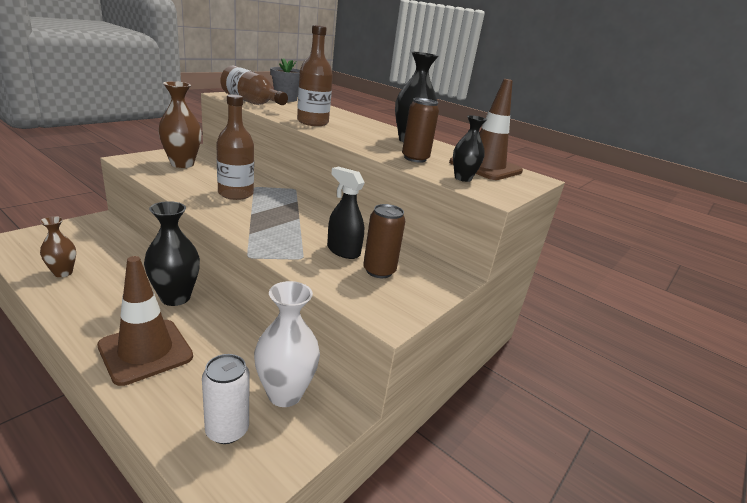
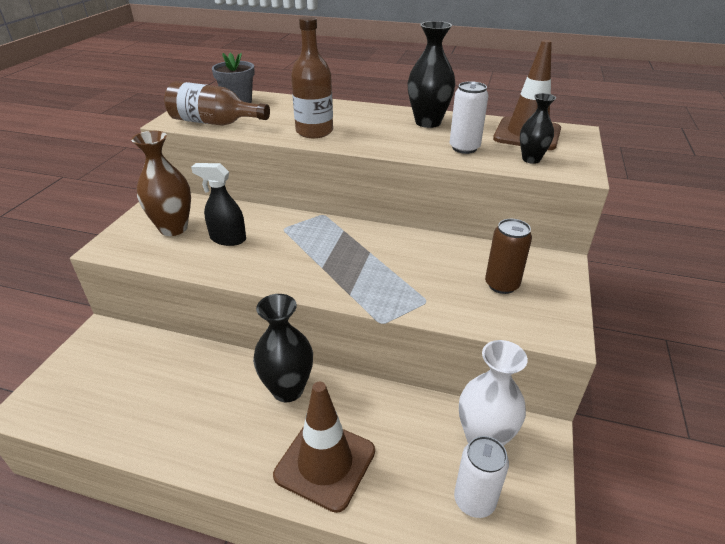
camera: 20 degrees left, 10 degrees up
brown vase [40,216,76,277] -> none
brown bottle [216,94,254,200] -> none
black spray bottle [327,167,365,259] -> black spray bottle moved to [191,163,246,246]
brown can [402,98,439,163] -> white can [450,81,488,154]

